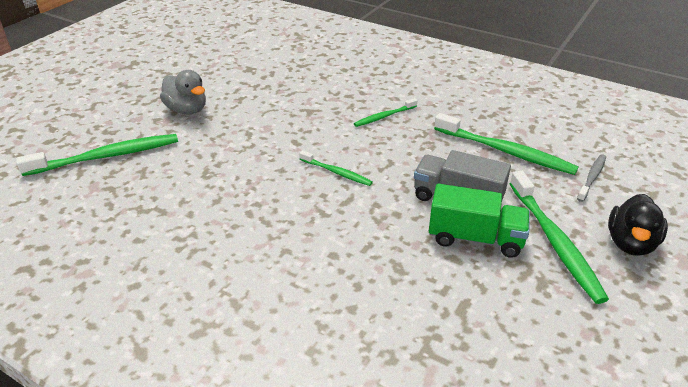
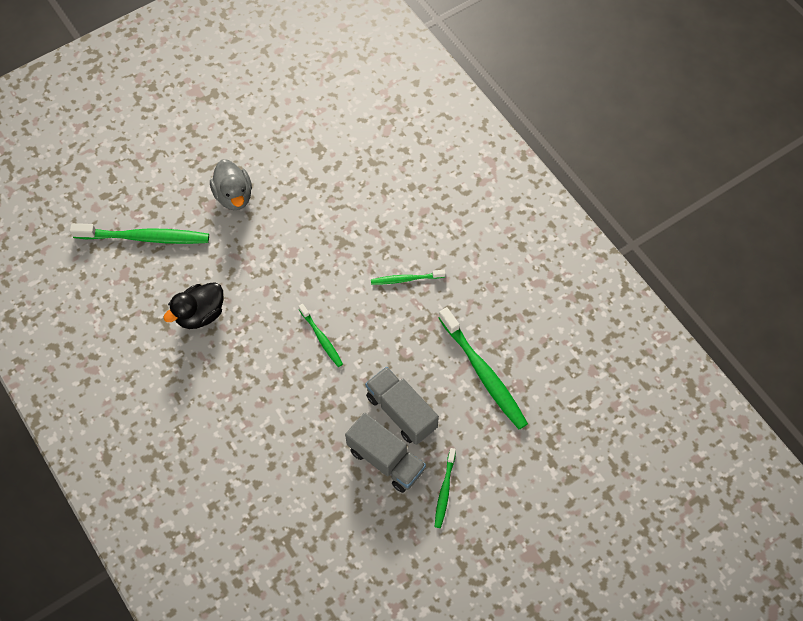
camera: 25 degrees right, 25 degrees up
green truck [429,184,530,258] -> grey truck [345,413,426,493]
green toothbrush [510,171,609,304] -> green toothbrush [435,448,456,528], size x0.54
grey toothbrush [577,154,606,202] -> none
black duck [608,194,668,256] -> black duck moved to [163,282,223,329]

